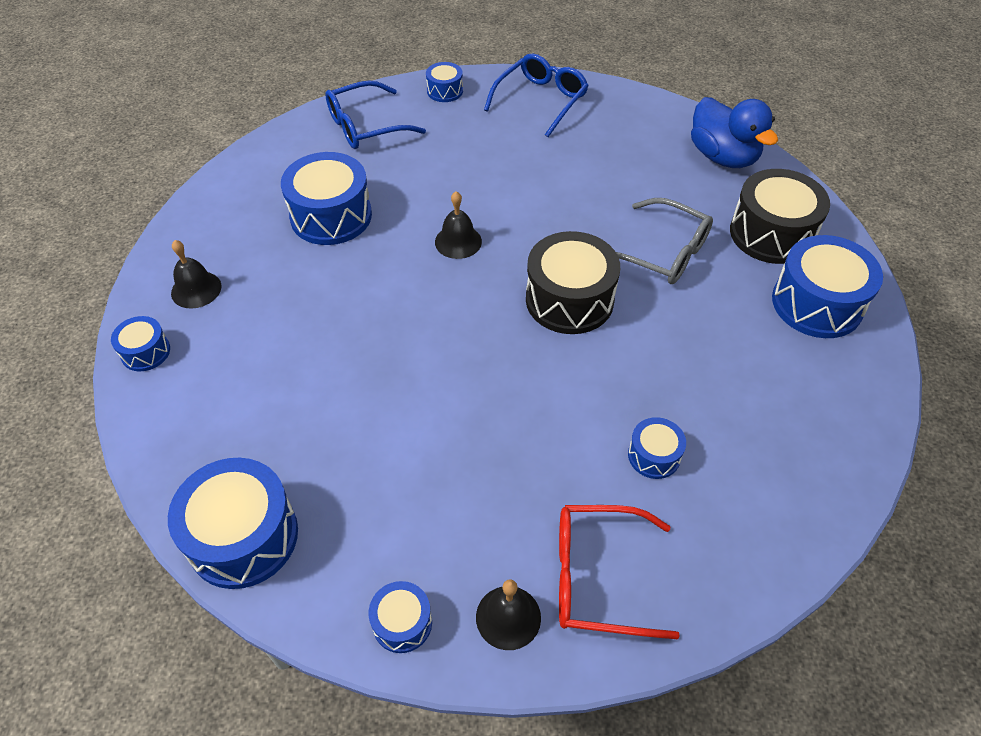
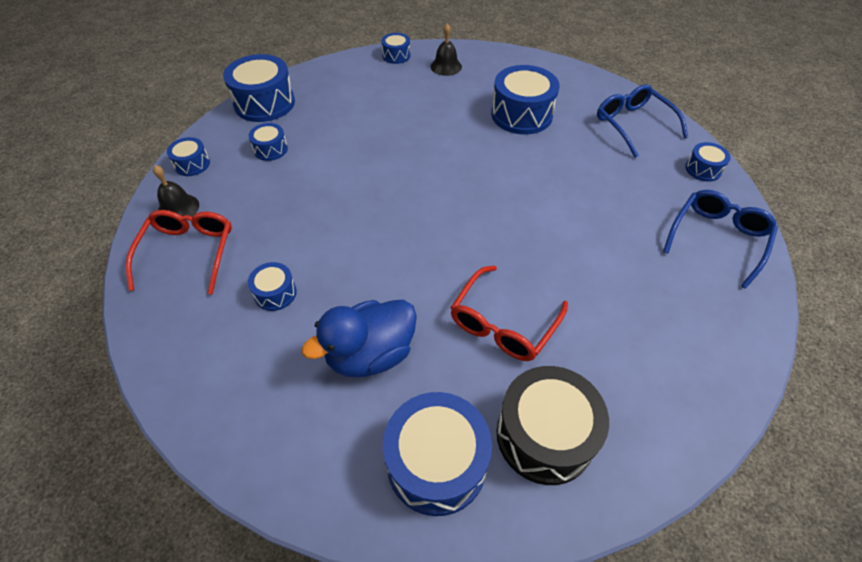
camera: 90 degrees right, 0 degrees up
black bell [435,191,482,259] -> none
blue glasses [484,53,589,137] -> blue glasses turned 90 degrees counterclockwise [663,190,778,289]
black drum [526,231,620,334] -> none
grey glasses [616,198,713,284] -> red glasses [450,265,568,361]
blue duck [691,97,778,168] -> blue duck moved to [302,300,417,378]
none -> blue drum [249,123,288,161]

